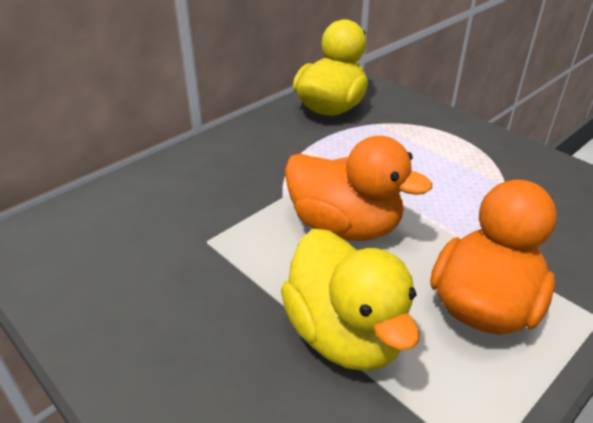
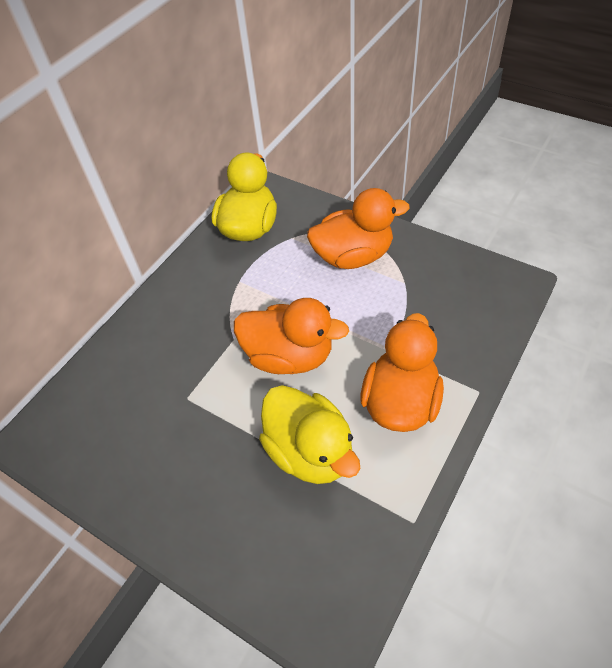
camera: 10 degrees left, 15 degrees up
none -> orange duck [307,188,410,269]

